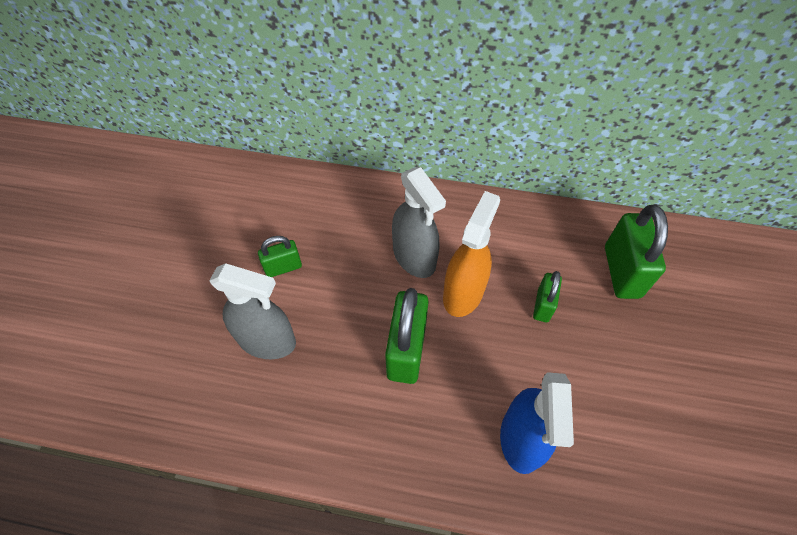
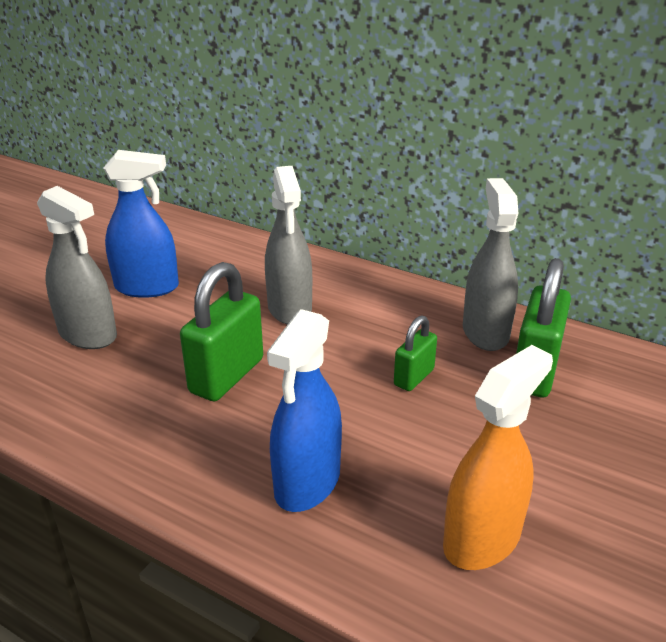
camera: 20 degrees right, 25 degrees down
green padlock [258,236,302,277] -> blue spray bottle [103,150,179,298]
orange spray bottle [443,191,500,317] -> orange spray bottle moved to [443,345,553,570]
none -> grey spray bottle [463,178,518,351]

